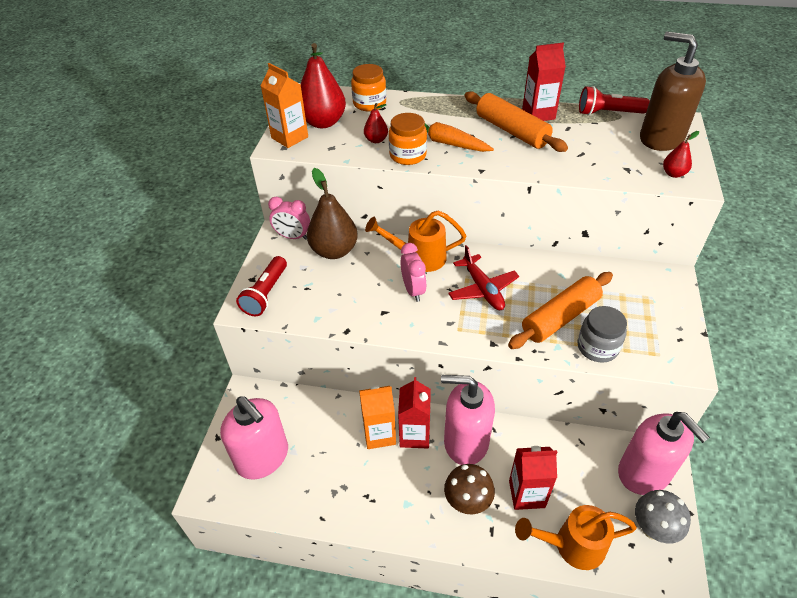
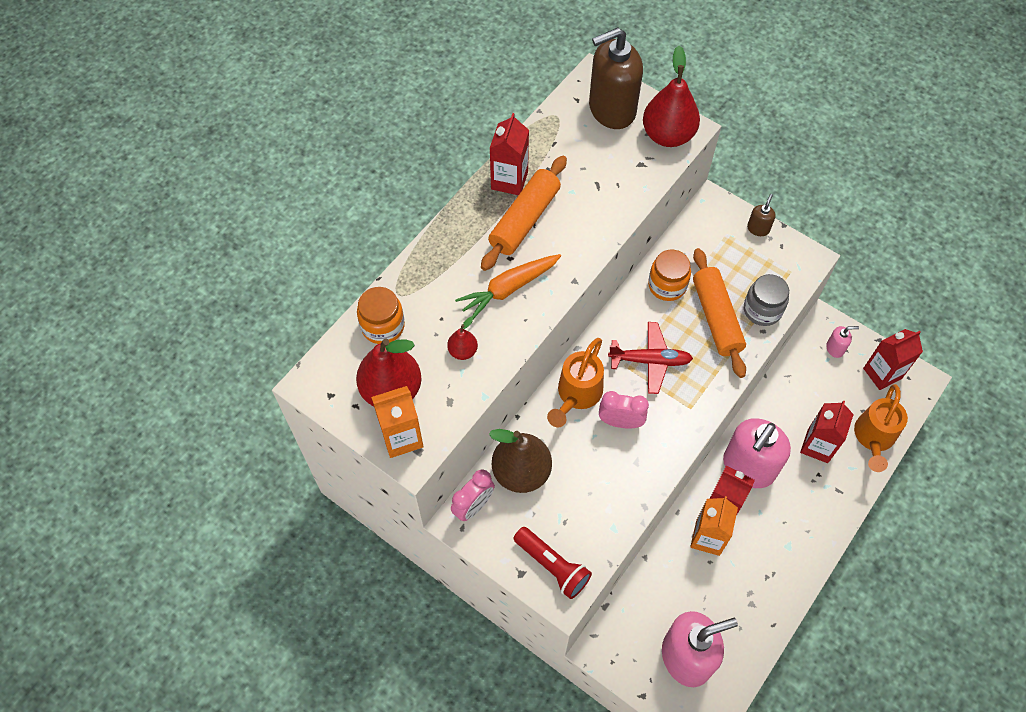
camera: 65 degrees left, 15 degrees up
orange jar [389,113,427,165] -> orange jar moved to [648,250,691,301]
brown mushroom [444,464,495,514] -> none
orange rolling pin [465,91,568,152] -> orange rolling pin turned 45 degrees counterclockwise [481,156,567,271]
red flashlight [579,86,650,115] -> none
pink soap dispenser [618,412,710,495] -> pink soap dispenser [826,326,859,358], size x0.43
grey mushroom [635,490,691,543] -> red carton [863,329,923,390]
red pear [663,131,699,178] -> red pear [643,46,700,147], size x2.07
none -> brown soap dispenser [747,194,776,236]

